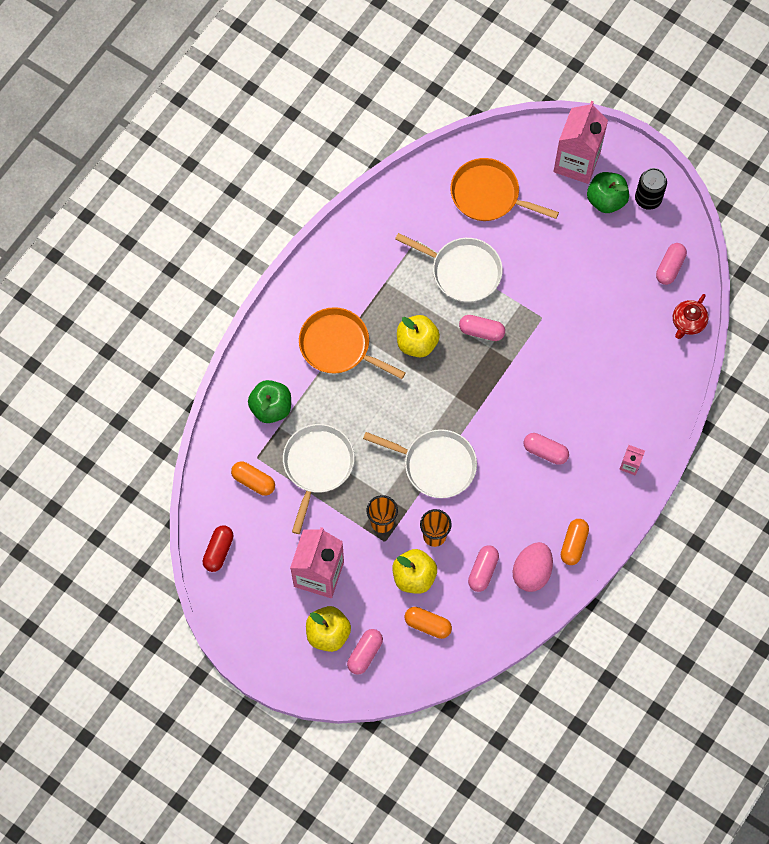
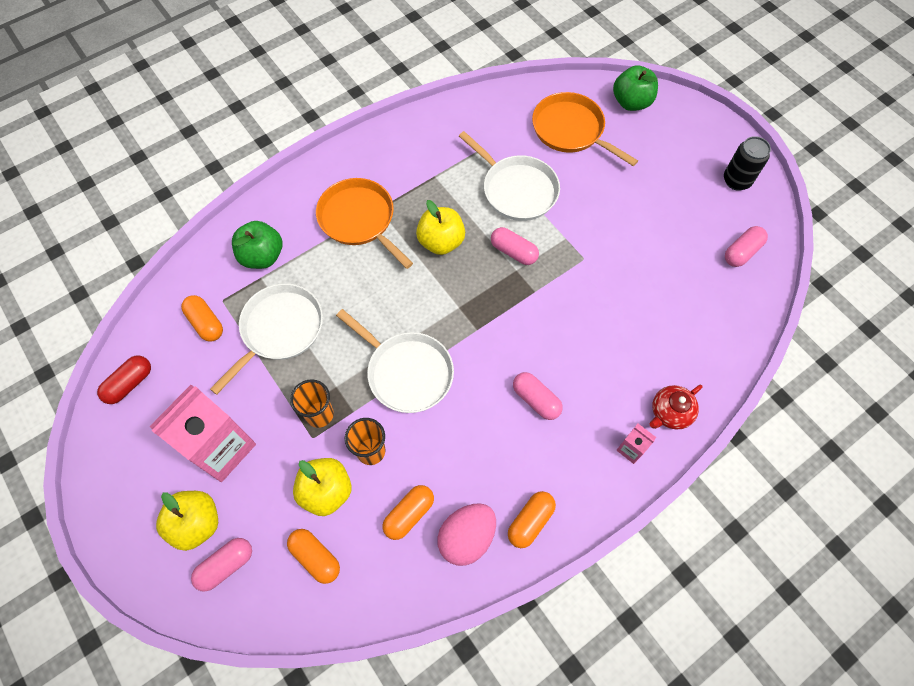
camera: 20 degrees right, 5 degrees down
pink capsule [468,546,499,592] -> orange capsule [383,485,434,540]
pink carton [553,101,608,184] -> none
green apple [587,172,629,213] -> green apple moved to [613,65,658,111]
red teapot [673,294,708,339] -> red teapot moved to [650,385,703,429]

